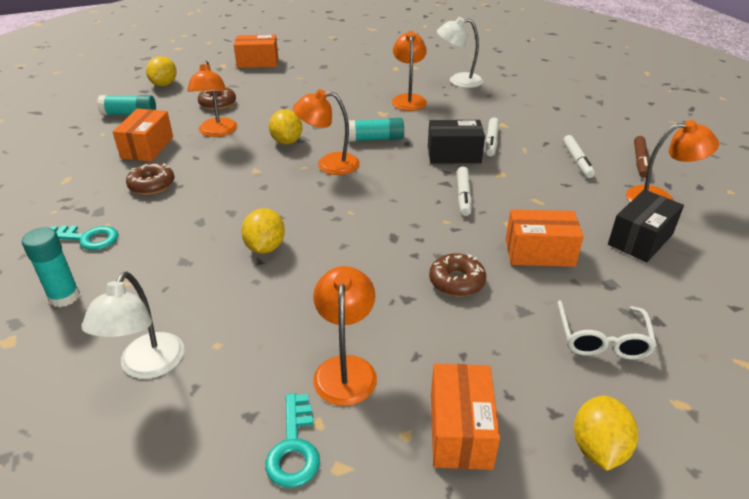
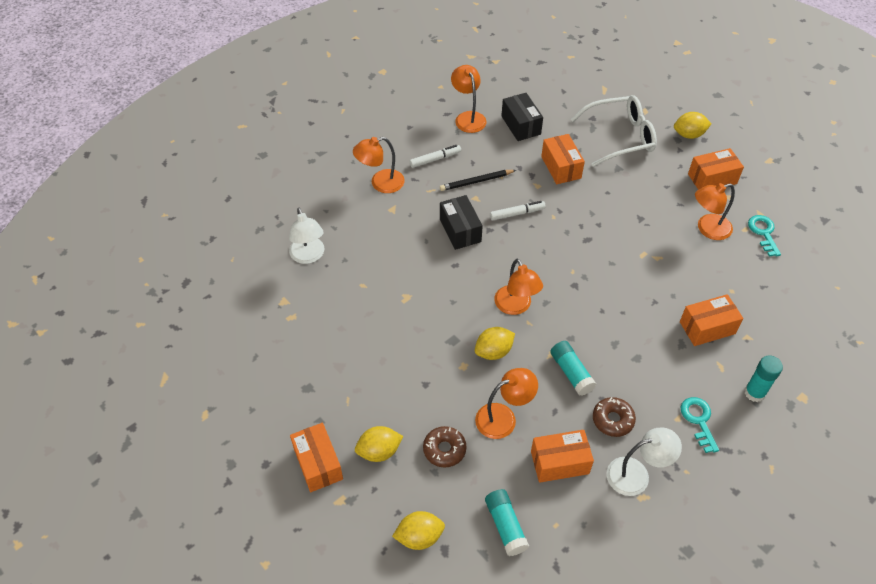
camera: 110 degrees left, 15 degrees up
white lamp [81,271,184,379] -> white lamp moved to [607,427,682,496]
yellow lemon [241,208,285,254] -> yellow lemon moved to [355,426,403,462]
turquoise key [265,393,320,488] -> turquoise key turned 75 degrees counterclockwise [748,215,781,257]
turquoise glue stick [348,118,404,142] -> turquoise glue stick moved to [550,341,596,396]
orange lamp [392,31,427,111] -> orange lamp moved to [353,137,405,193]
brown donut [429,253,486,297] -> none
white marker [486,117,499,156] -> none
white glasses [557,301,657,360] -> white glasses [571,95,657,167], size x1.62
black box [608,189,684,262] -> black box turned 45 degrees clockwise [501,93,543,141]
brown marker [634,136,649,178] -> none
none -> black pencil [440,170,516,191]
none -> orange box [680,294,743,346]

